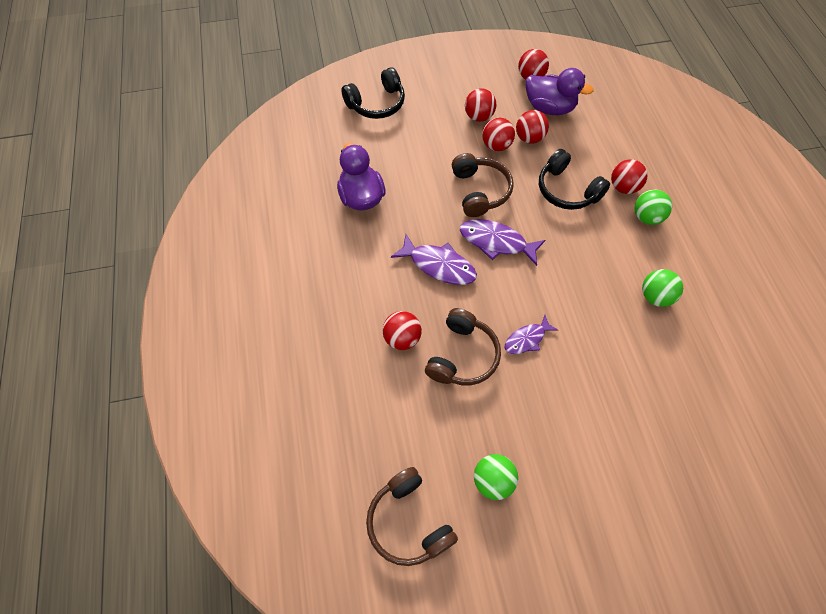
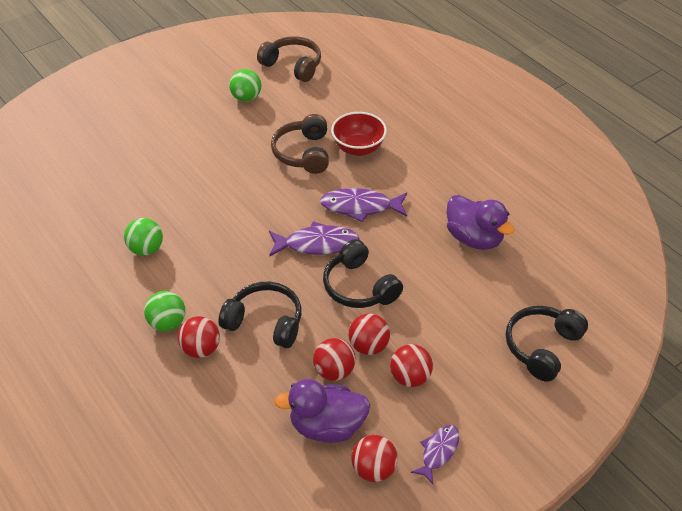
camera: 155 degrees right, 15 degrees down
red ball [383,311,422,350] -> red bowl [331,112,387,156]
brown headphones [452,153,514,217] -> black headphones [323,239,403,308]
purple fish [504,315,558,354] -> purple fish moved to [411,425,459,484]

